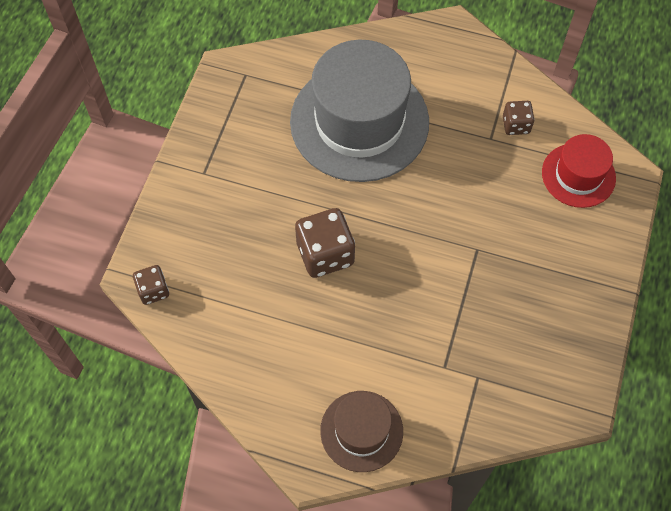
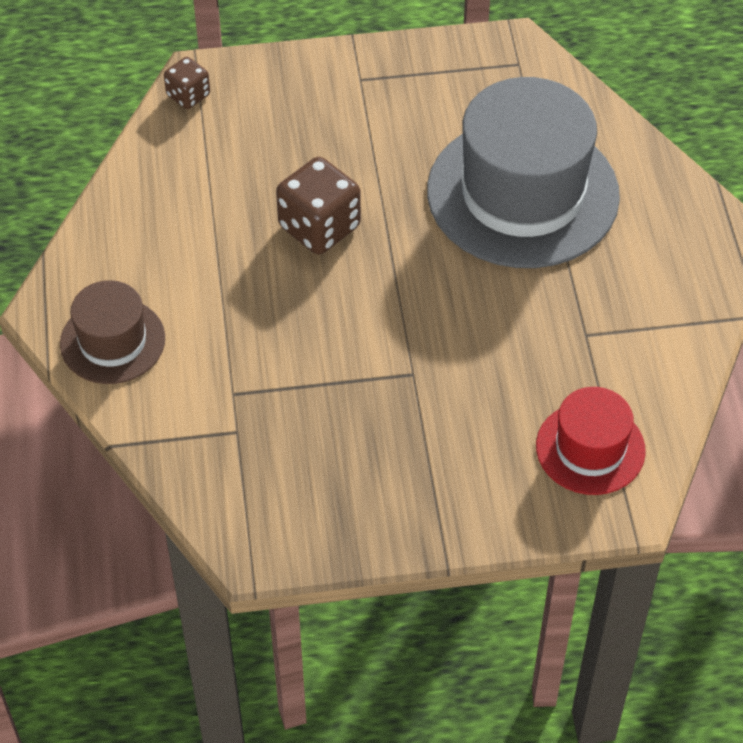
camera: 65 degrees right, 10 degrees down
brown dice [503,101,535,135] -> none

